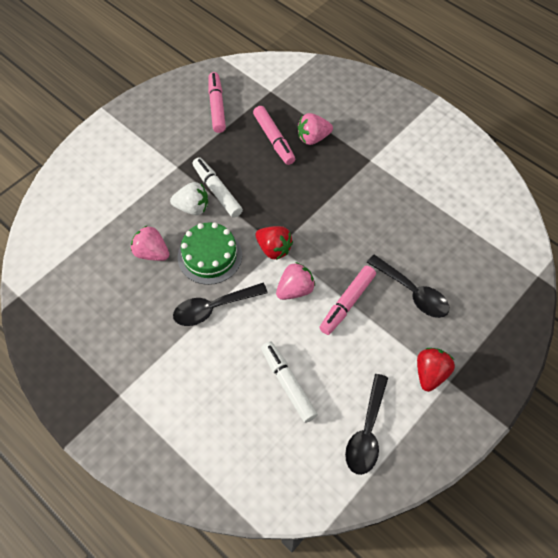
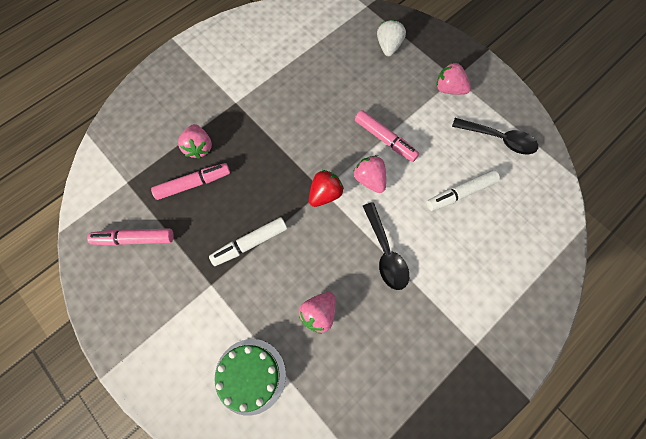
camera: 85 degrees left, 10 degrees up
white strawberry [170,182,208,215] -> white strawberry moved to [377,20,406,56]
green cake [178,222,242,285] -> green cake moved to [214,339,286,416]
black spoon [367,254,449,318] -> none
red strawberry [417,348,455,392] -> pink strawberry [436,62,471,95]

